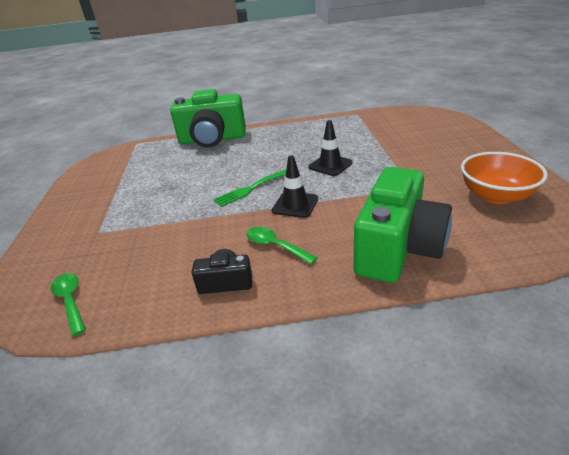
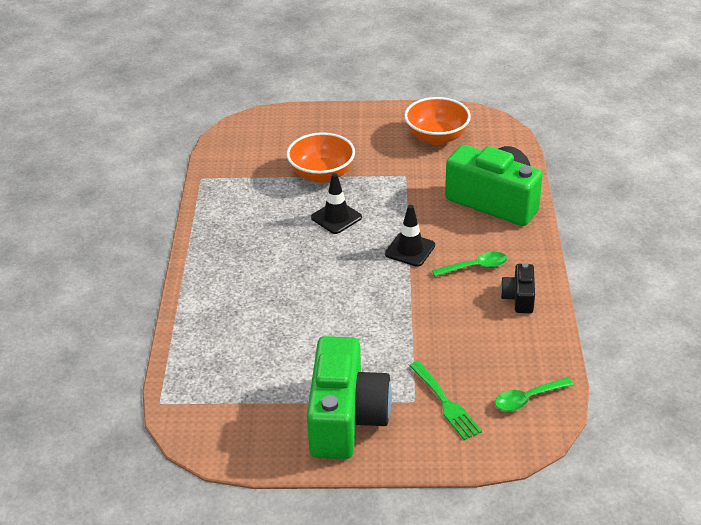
camera: 85 degrees left, 5 degrees up
green camera [170,89,246,147] -> green camera moved to [307,336,392,459]
green fork [213,169,286,207] -> green fork moved to [409,361,482,440]
green spoon [246,227,318,264] -> green spoon turned 150 degrees counterclockwise [432,252,507,277]
none -> orange bowl [287,132,355,183]

